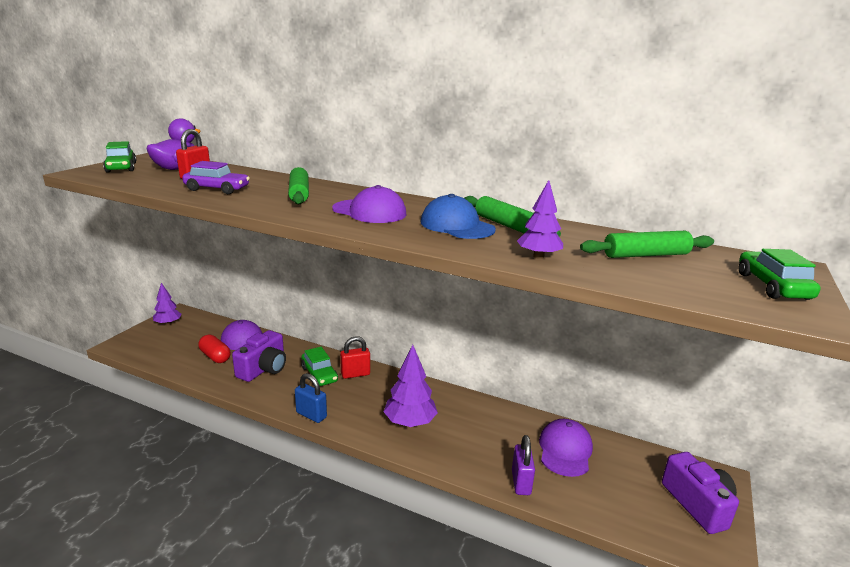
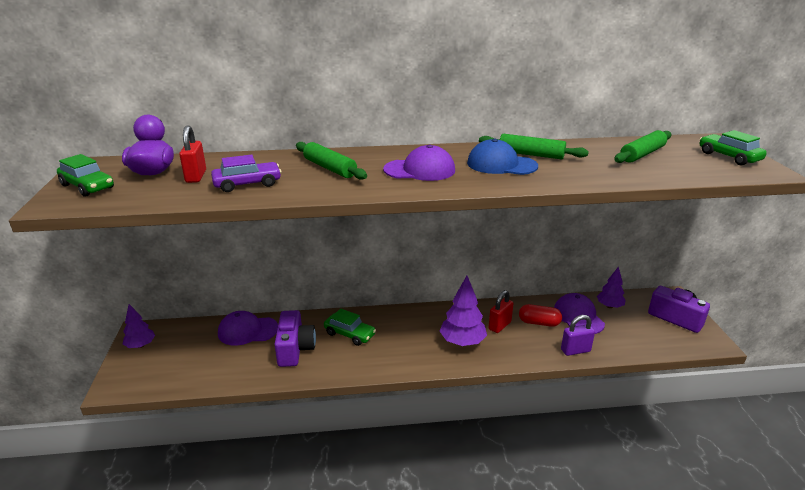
camera: 30 degrees left, 5 degrees up
red capsule [198,335,230,363] -> red capsule moved to [519,304,562,327]
blue padlock [295,373,327,423] -> none
red padlock [340,336,370,379] -> red padlock moved to [489,290,514,333]
purple padlock [512,435,535,495] -> purple padlock turned 75 degrees counterclockwise [561,315,595,356]
purple tree [517,180,563,259] -> purple tree moved to [597,266,625,308]

